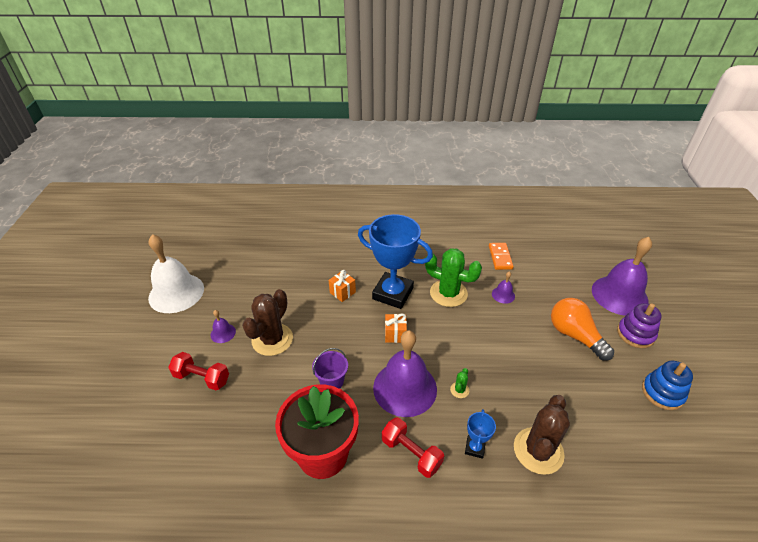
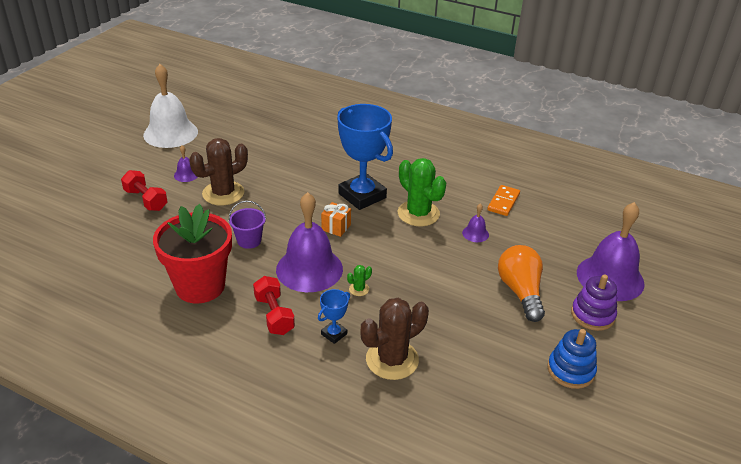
camera: 25 degrees right, 5 degrees down
orange gift [329,270,356,302] -> none

